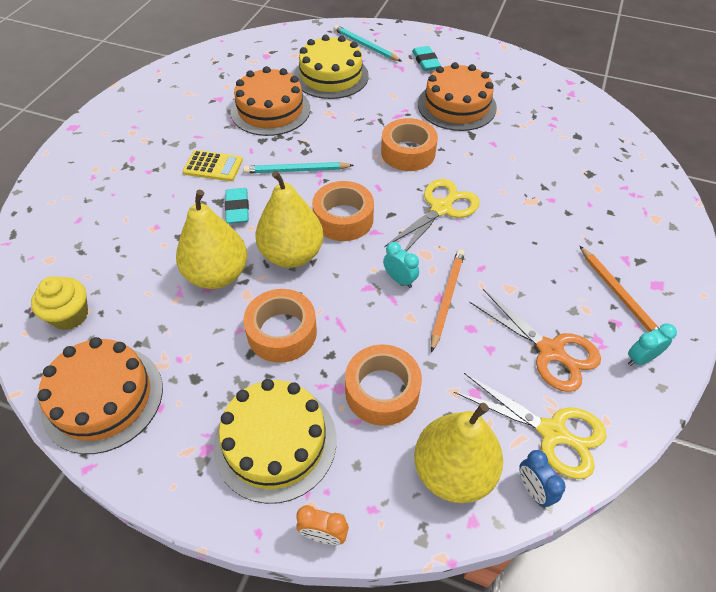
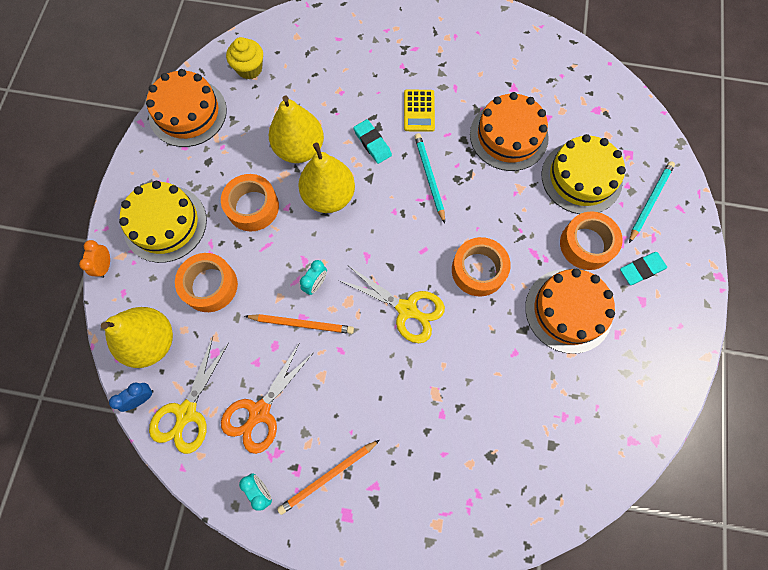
camera: 80 degrees right, 20 degrees up
turquoise eraser [225,188,249,224] -> turquoise eraser turned 75 degrees clockwise [353,119,392,164]
orange tape [312,181,374,241] -> orange tape moved to [560,211,623,270]

